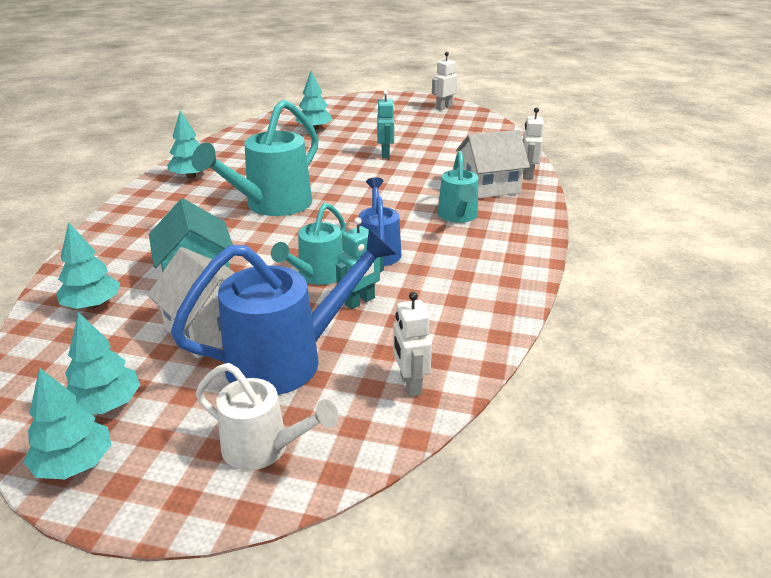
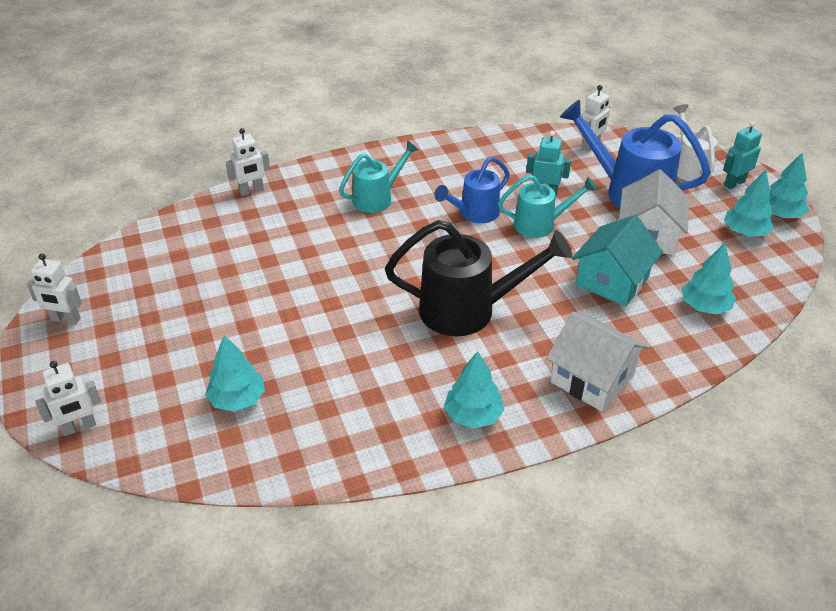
camera: 125 degrees left, 10 degrees up
turquoise watering can [192,100,319,216] -> black watering can [385,220,572,336]
turquoise robot [377,90,395,158] -> turquoise robot moved to [723,121,762,189]
white house [456,130,530,199] -> white house moved to [546,312,648,411]
none -> white robot [35,361,101,436]

